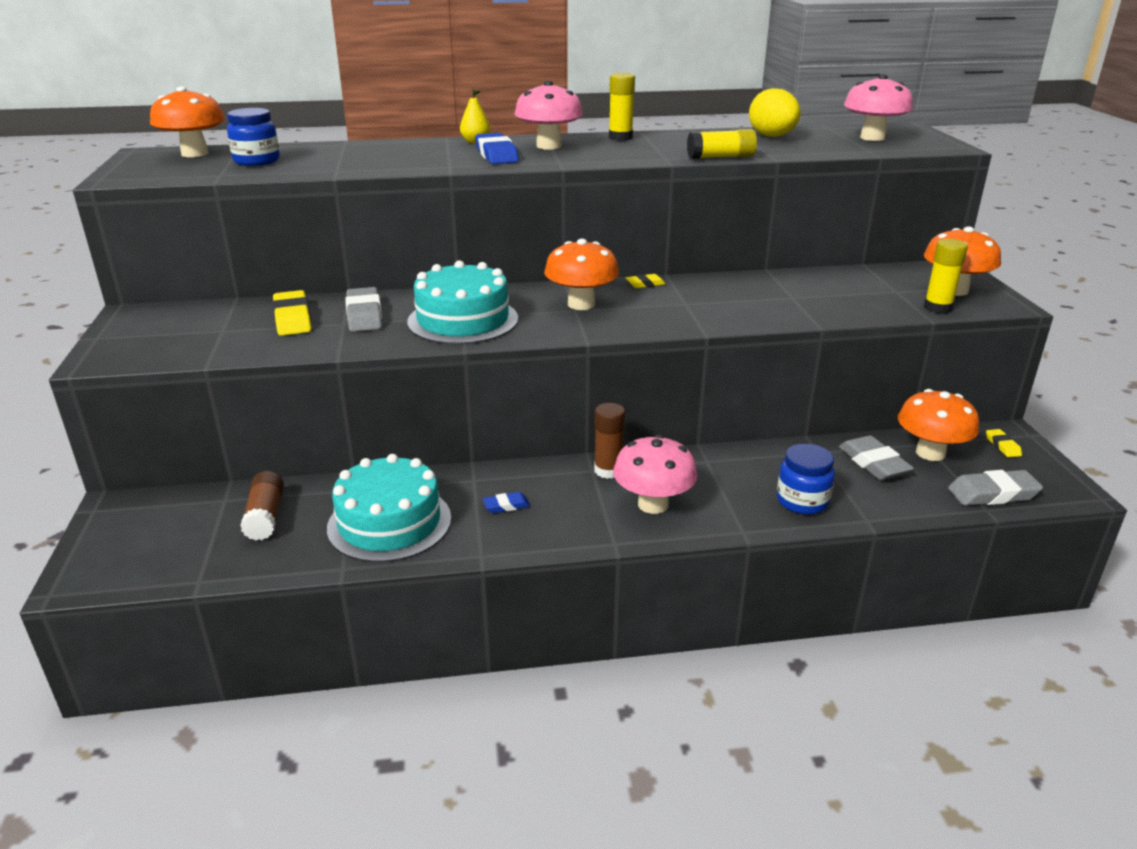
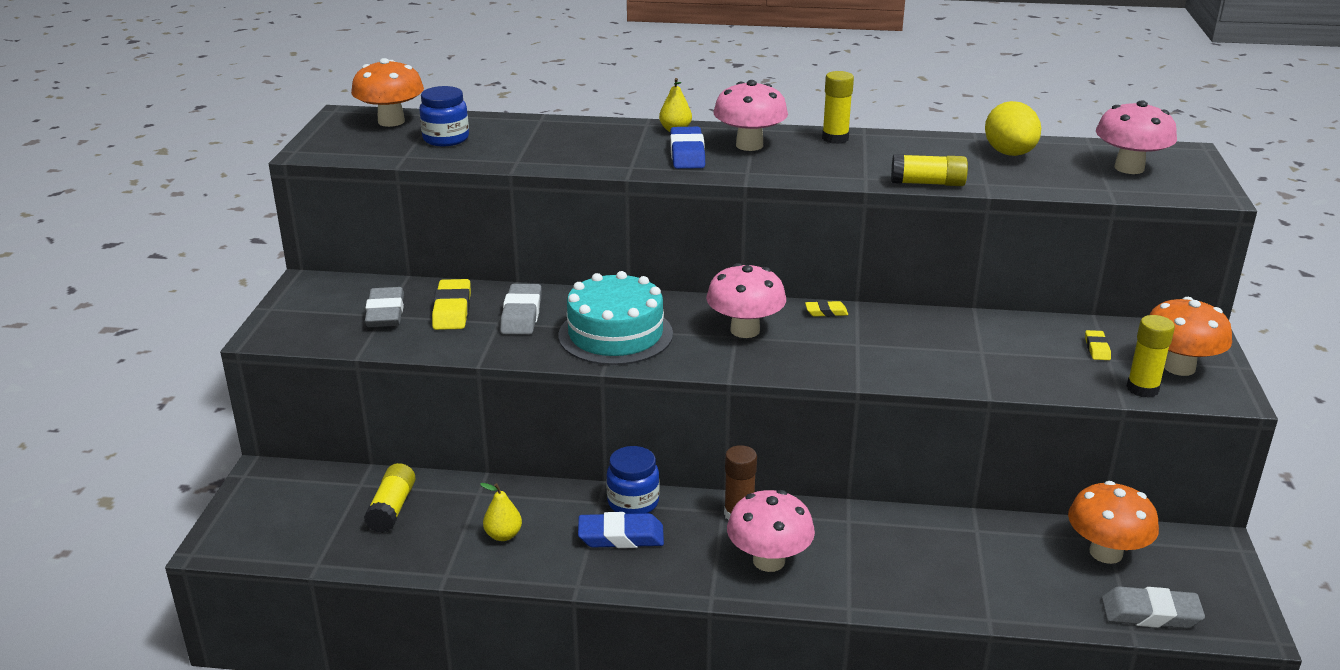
camera: 15 degrees right, 0 degrees up
brown glue stick [240,471,284,540] -> yellow glue stick [364,463,416,533]
turquoise cake [327,454,451,562] -> yellow pear [480,483,522,541]
blue eraser [483,492,530,513] -> blue eraser [578,512,664,548], size x1.85
orange mushroom [544,239,619,310] -> pink mushroom [706,263,786,338]
blue jar [777,444,835,514] -> blue jar moved to [606,446,659,514]
grey eraser [839,435,914,480] -> grey eraser moved to [365,287,404,327]
yellow eraser [986,429,1022,457] -> yellow eraser moved to [1085,330,1111,360]

